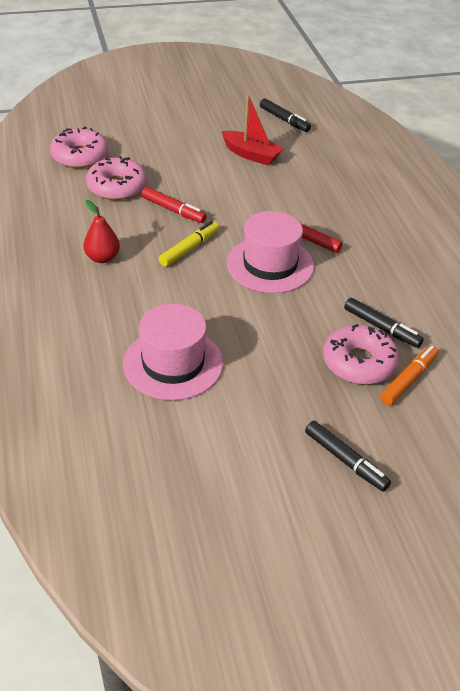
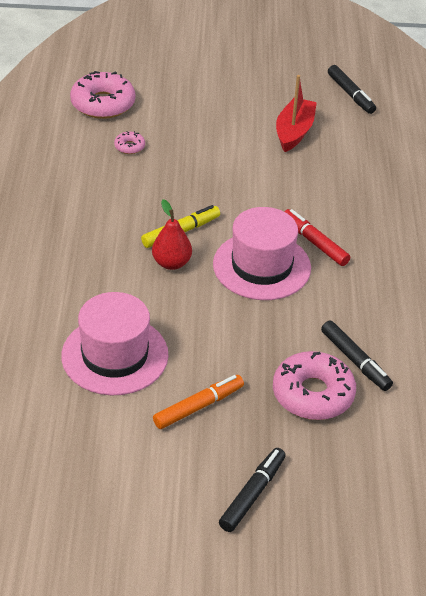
camera: 15 degrees right, 0 degrees up
red pear [83,200,120,263] -> red pear moved to [152,199,192,270]
pink donut [86,156,147,200] -> pink donut [114,131,145,154], size x0.46
red marker [141,187,207,223] -> none
red boat [221,94,284,166] -> red boat turned 120 degrees counterclockwise [276,75,317,152]
black marker [305,421,391,492] -> black marker turned 120 degrees counterclockwise [219,448,286,532]
orange marker [380,345,439,405] -> orange marker moved to [153,375,244,429]

